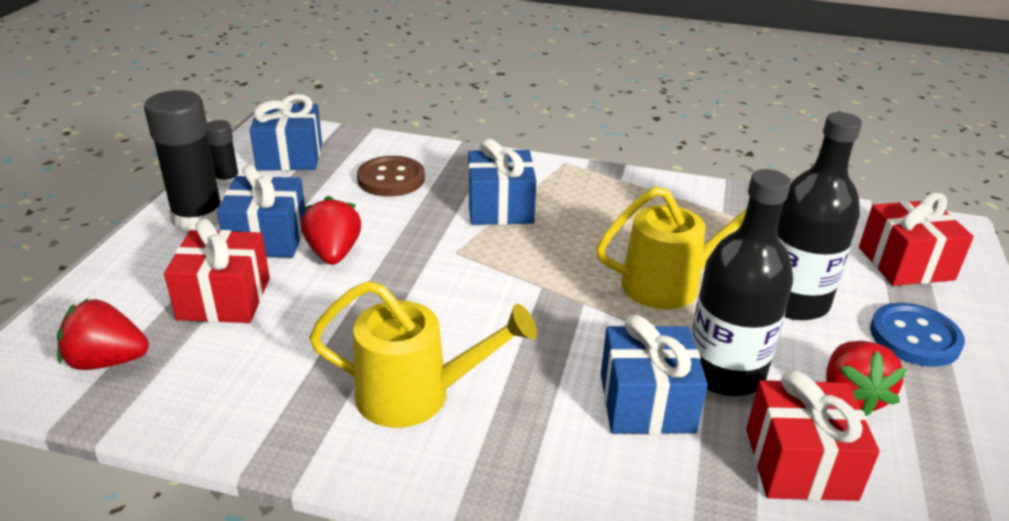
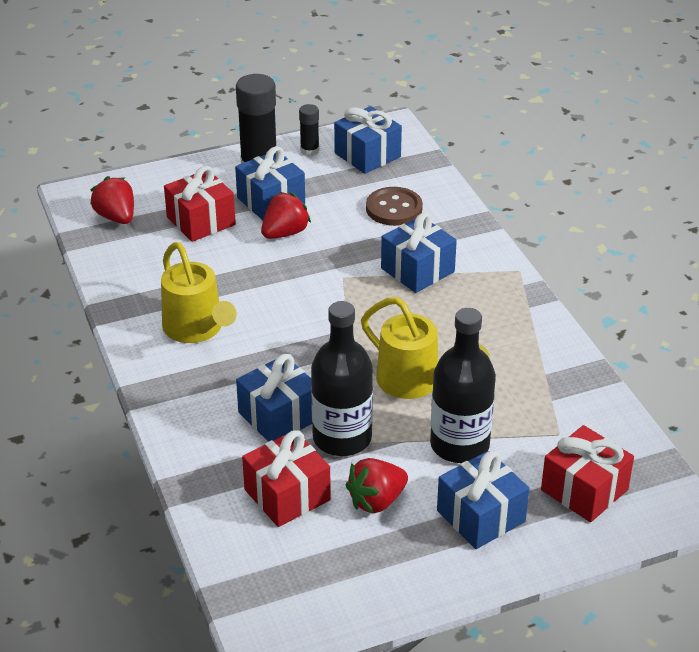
camera: 55 degrees right, 5 degrees up
blue button [870,303,965,367] -> blue gift [437,451,529,549]

